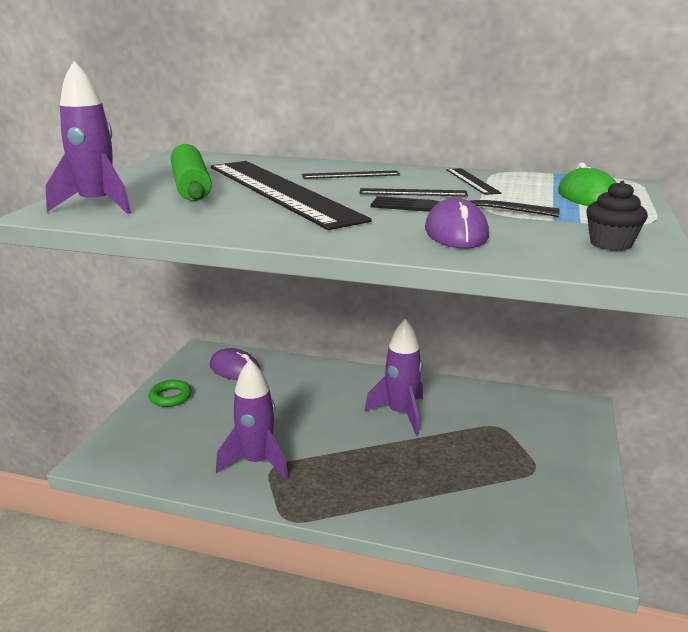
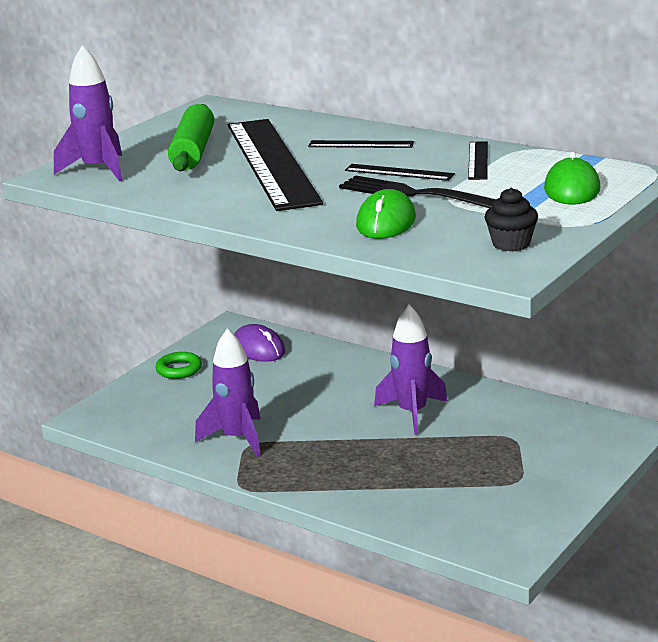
camera: 20 degrees right, 0 degrees up
purple mouse [425,198,489,249] -> green mouse [356,189,416,239]

